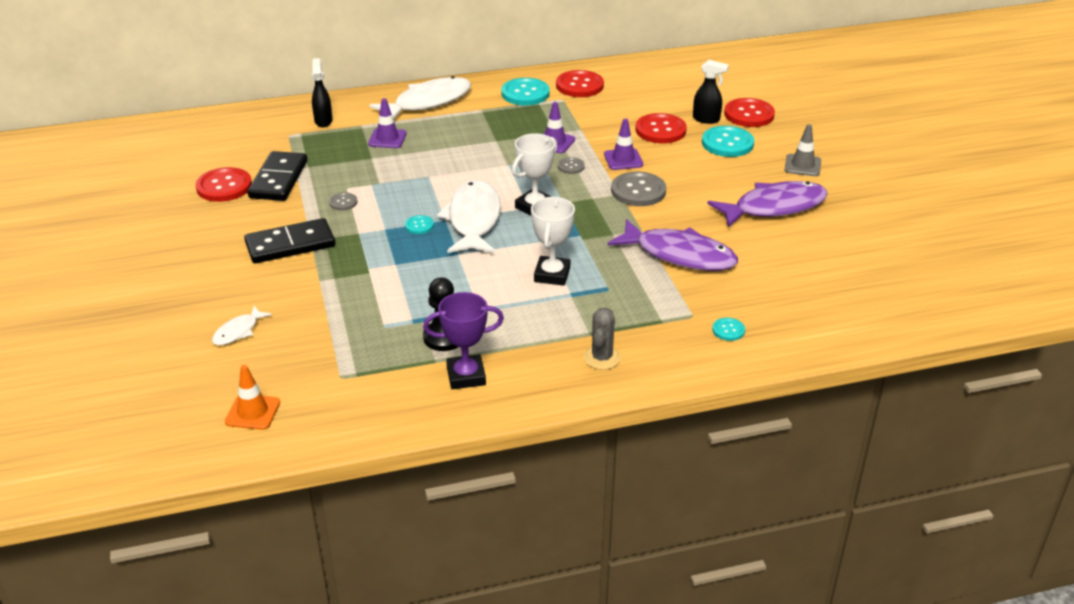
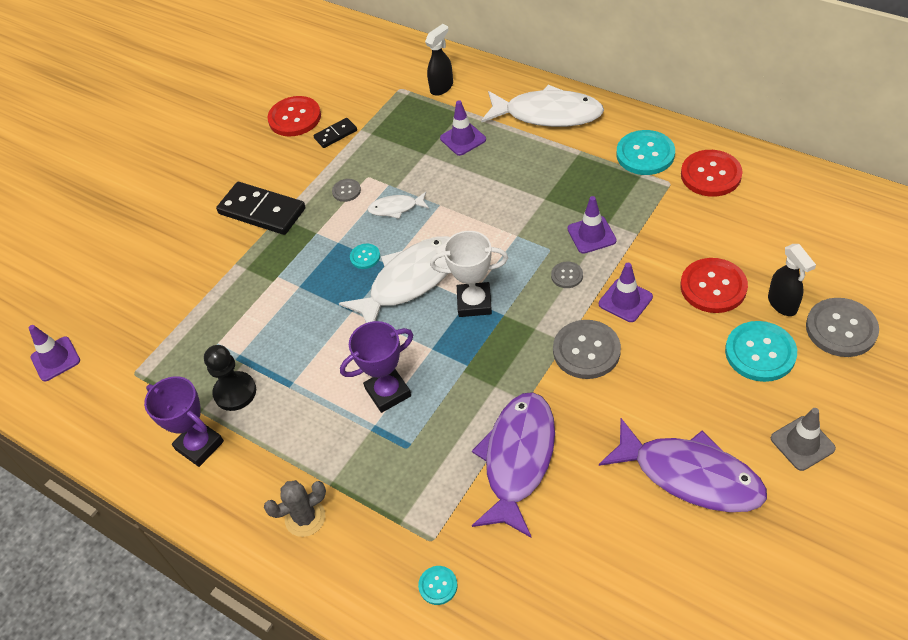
camera: 55 degrees right, 15 degrees up
white fish [212,306,272,345] -> white fish moved to [367,192,429,219]
orange traffic cone [225,365,280,430] -> purple traffic cone [29,325,80,381]
black domino [248,151,307,201] -> black domino [313,118,357,148], size x0.52
white trophy [531,197,575,286] -> purple trophy [340,321,413,413]
purple fish [608,219,738,271] -> purple fish turned 150 degrees counterclockwise [472,392,555,538]
red button [724,98,775,127] -> grey button [806,298,879,357]

